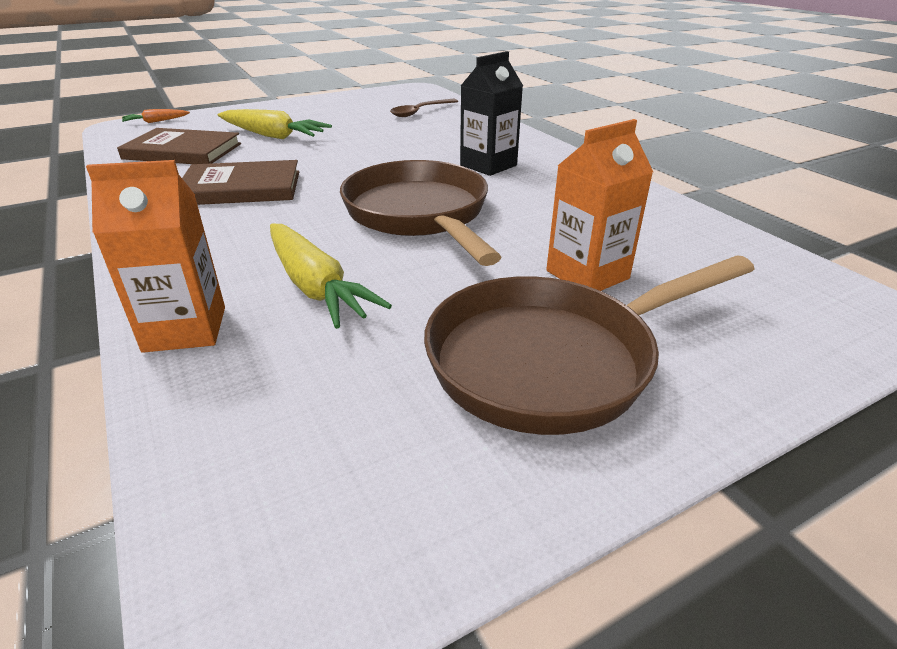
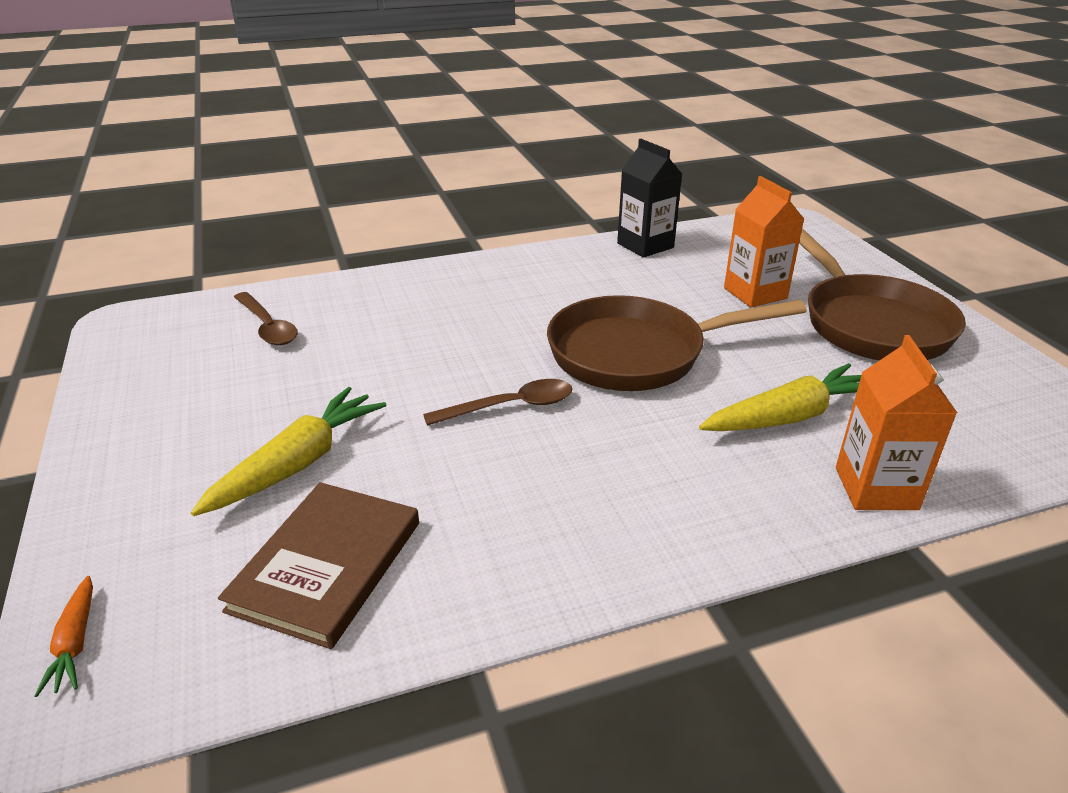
camera: 80 degrees left, 0 degrees up
brown book [182,160,299,205] -> none
black carton [460,51,523,176] -> black carton moved to [617,139,682,258]
none -> brown spoon [423,379,572,426]

